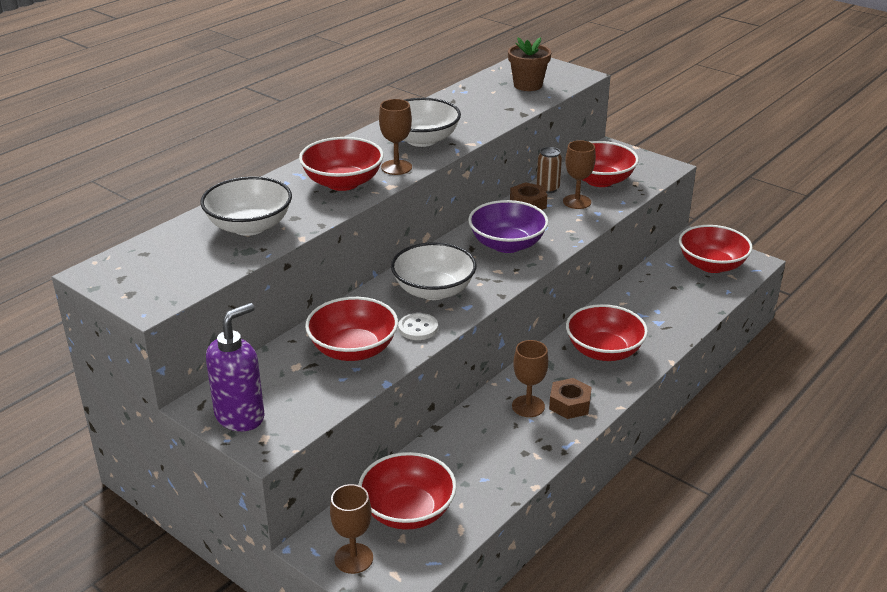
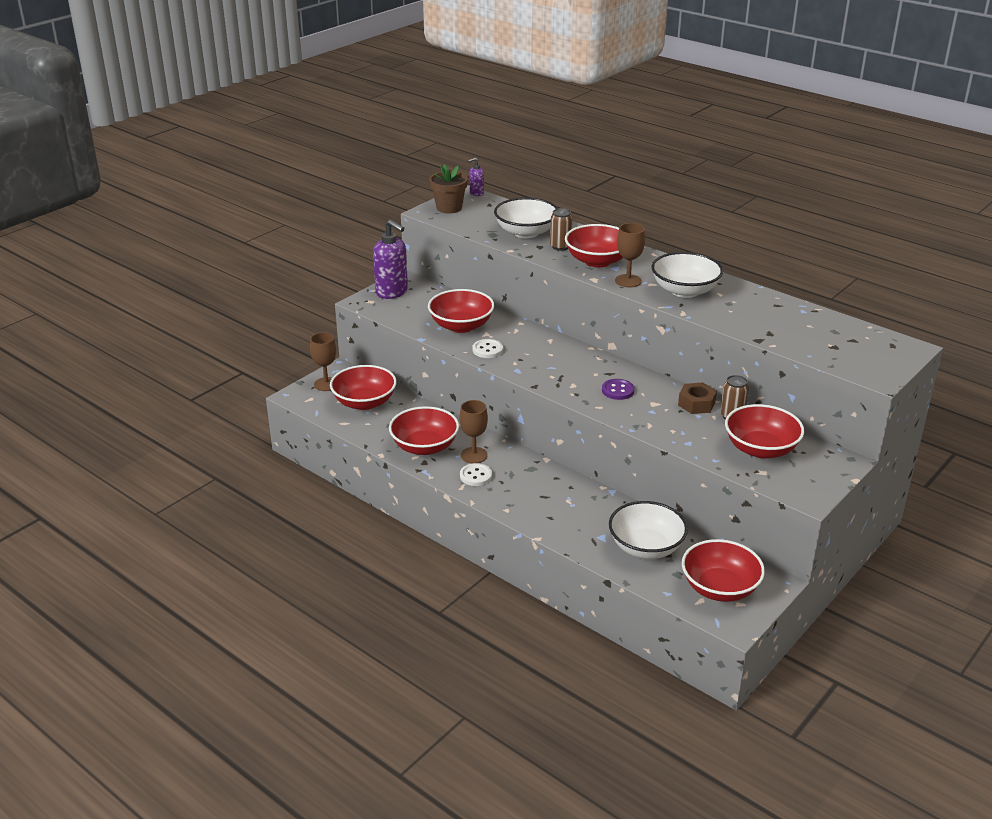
camera: 90 degrees right, 0 degrees up
white bowl [391,242,476,300] -> white bowl moved to [609,501,688,559]
purple bowl [468,200,549,253] -> purple button [602,379,634,400]
brown flower pot [508,37,551,91] -> brown flower pot moved to [429,165,468,213]
brown nut [549,378,592,419] -> white button [460,463,492,486]
brown goblet [563,140,596,209] -> none
red bowl [566,304,648,361] -> red bowl moved to [389,406,459,455]
none -> purple soap dispenser [468,158,484,196]
none -> brown can [550,208,572,251]

